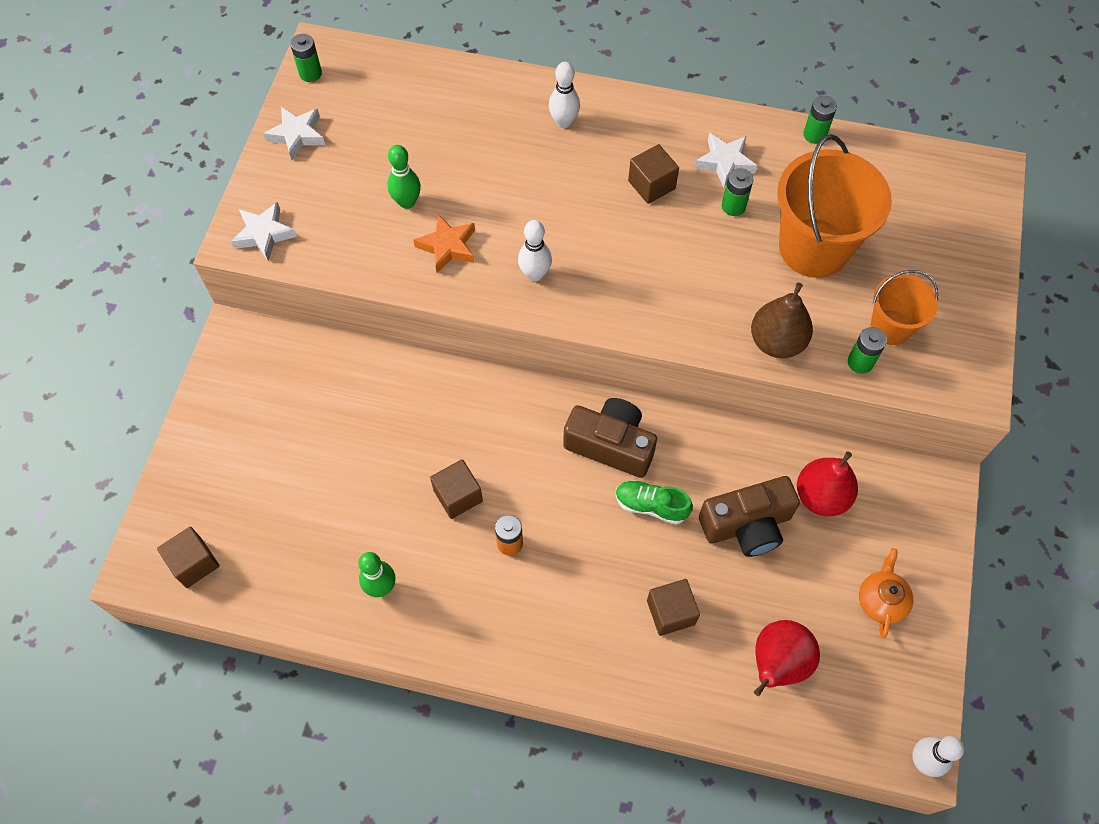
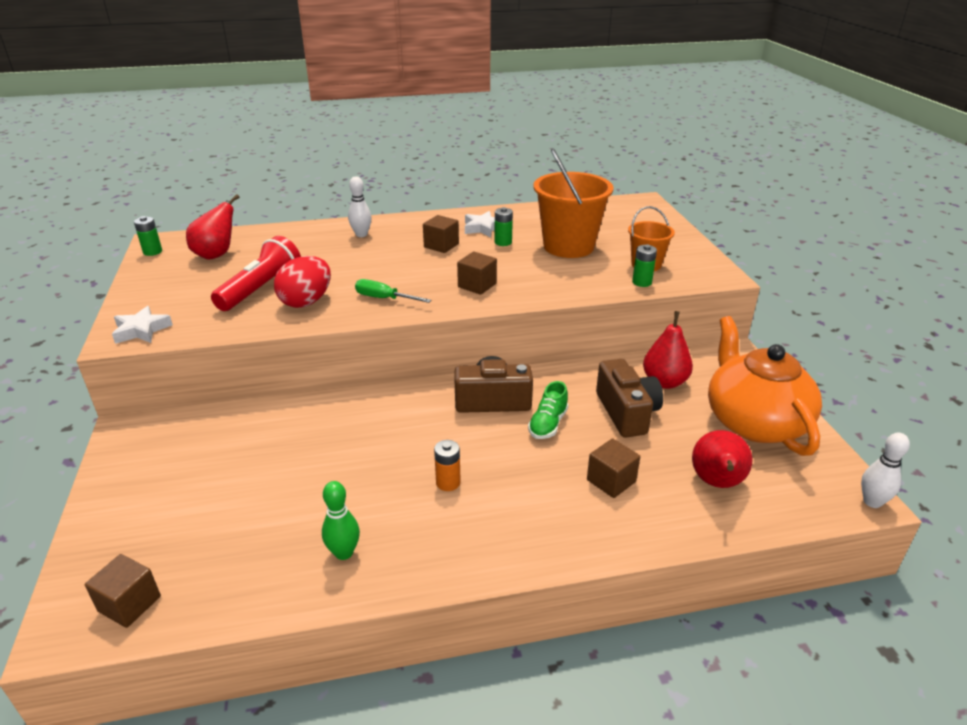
camera: 25 degrees left, 30 degrees down
white star [263,107,325,160] -> none
green bowling pin [387,145,421,209] -> red flashlight [211,236,301,311]
orange star [413,213,475,273] -> red egg [274,256,331,308]
brown cube [430,459,483,519] -> brown cube moved to [457,252,497,295]
white bowling pin [518,220,552,281] -> green screwdriver [355,279,431,303]
green shoe [616,480,693,524] -> green shoe turned 60 degrees counterclockwise [528,381,568,439]
brown camera [699,476,800,557] -> brown camera turned 60 degrees counterclockwise [596,359,663,437]
brown pear [751,283,813,358] -> none
green battery [803,96,837,144] -> none
orange teapot [859,548,913,638] -> orange teapot [708,316,822,456], size x2.37
none -> red pear [186,194,240,260]

